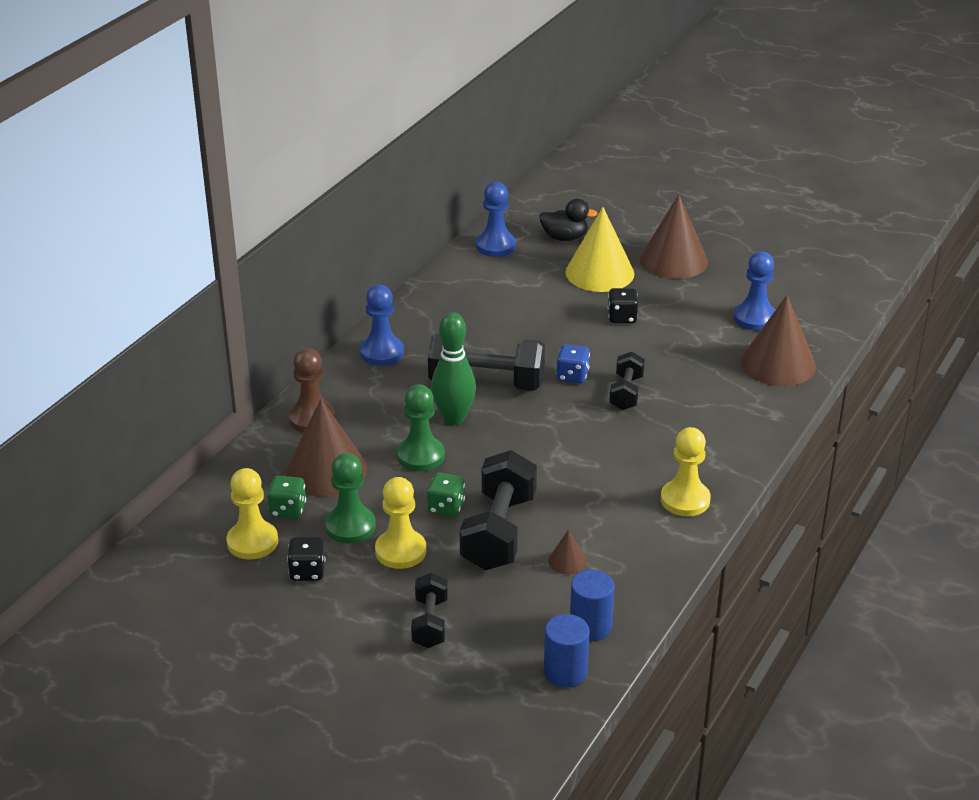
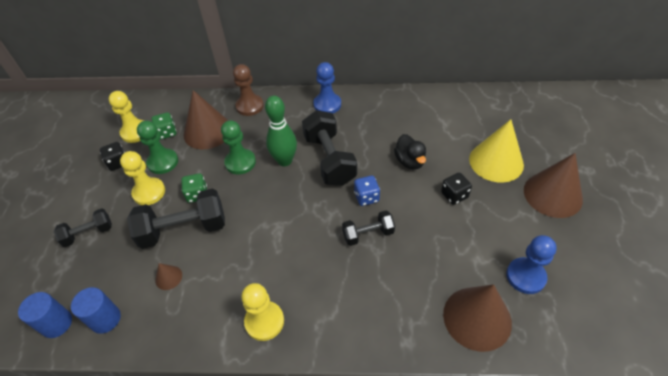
camera: 65 degrees right, 15 degrees up
blue pawn [476,182,516,257] -> none
black duck [539,199,598,241] -> black duck moved to [394,134,426,169]

